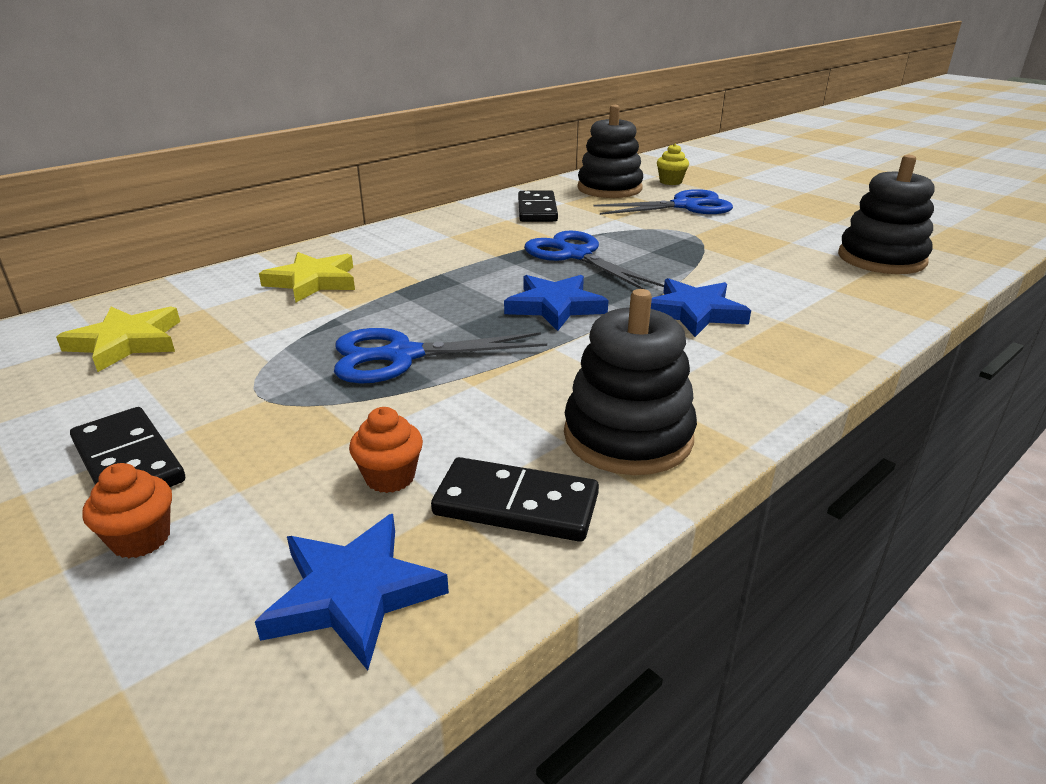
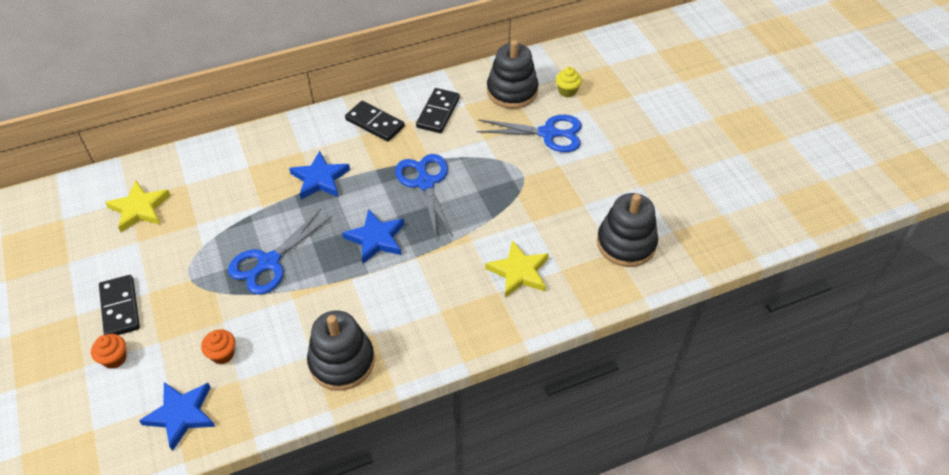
camera: 20 degrees right, 20 degrees up
yellow star [259,252,355,302] -> yellow star moved to [485,240,549,298]
blue scissors [334,328,547,384] -> blue scissors turned 60 degrees counterclockwise [228,209,333,295]
black domino [431,457,599,542] -> black domino moved to [345,101,405,142]
blue star [651,278,751,337] -> blue star moved to [289,151,350,199]

